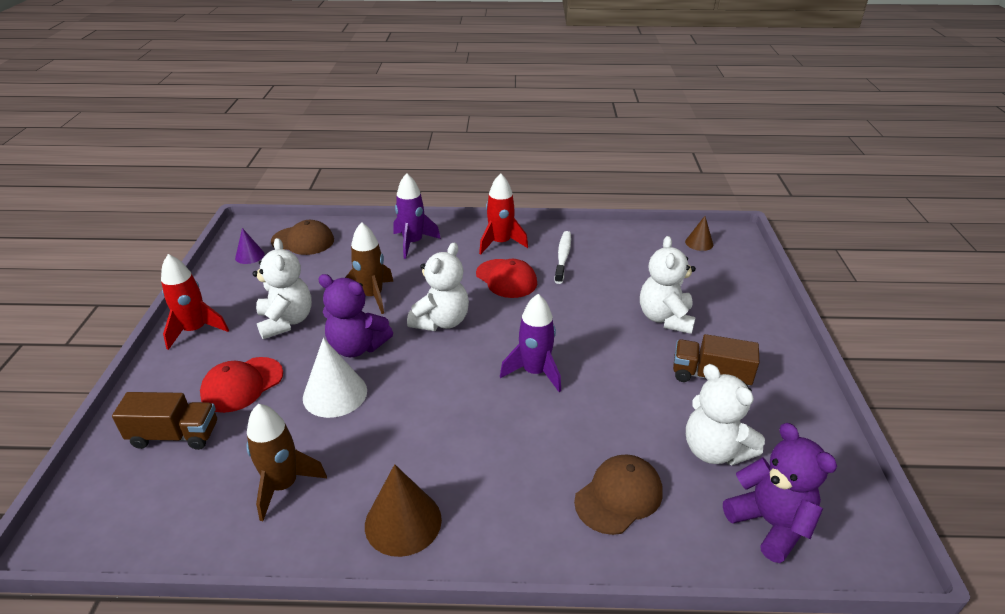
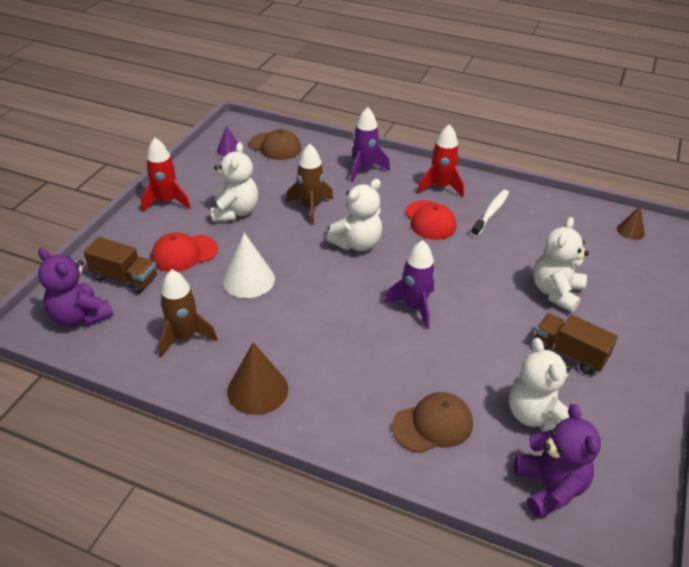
camera: 20 degrees right, 5 degrees up
purple teddy bear [318,274,393,357] -> purple teddy bear moved to [38,248,113,327]

